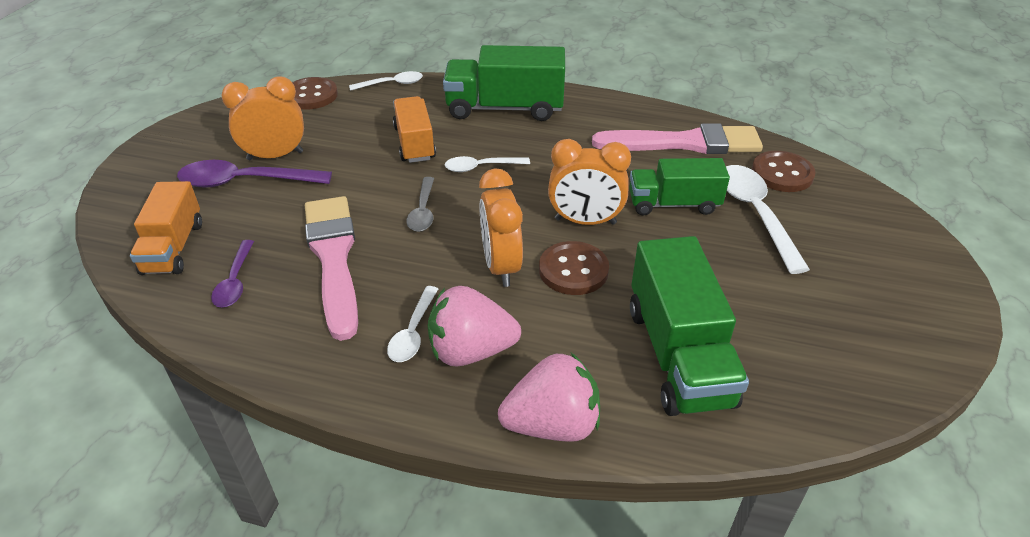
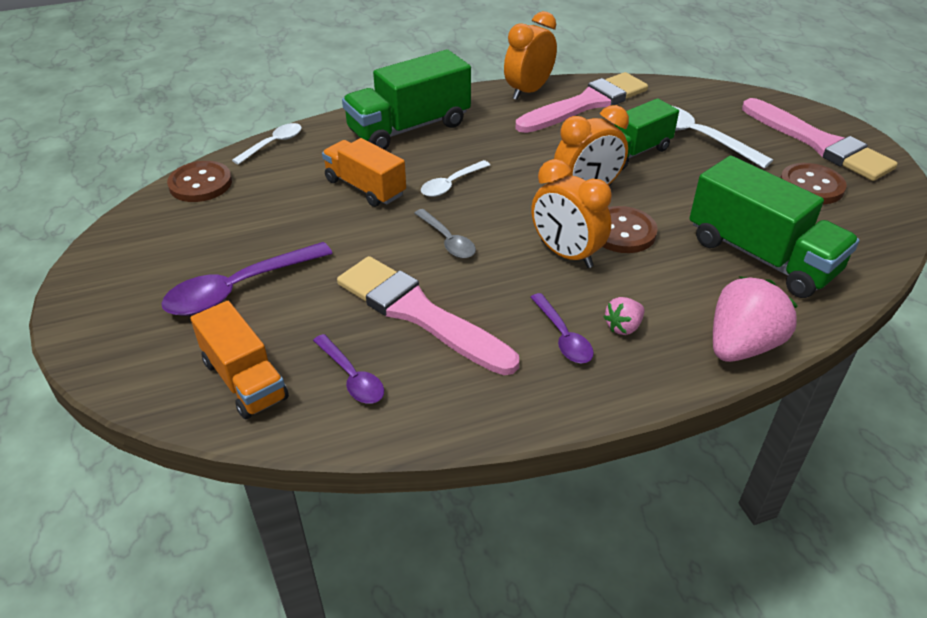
camera: 35 degrees left, 0 degrees up
orange clock [221,76,304,160] -> orange clock moved to [504,11,557,100]
white spoon [387,286,438,362] -> purple spoon [530,293,594,363]
pink strawberry [428,286,521,367] -> pink strawberry [604,297,644,335], size x0.50
brown button [752,151,816,192] -> brown button moved to [781,163,847,204]
none -> pink brush [742,98,898,181]

